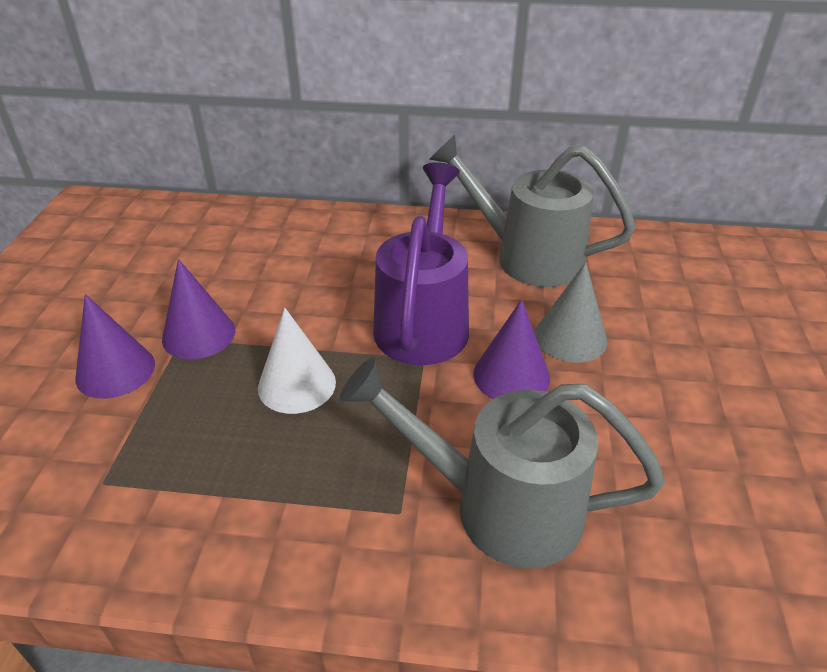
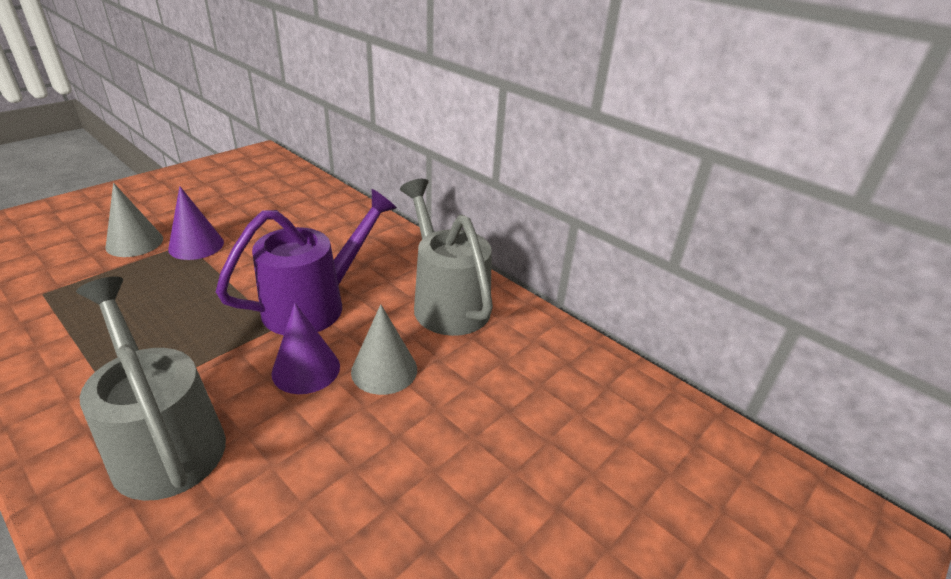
camera: 35 degrees right, 5 degrees down
purple cone [76,294,155,399] -> grey cone [105,183,163,257]
white cone [258,308,336,414] -> none

